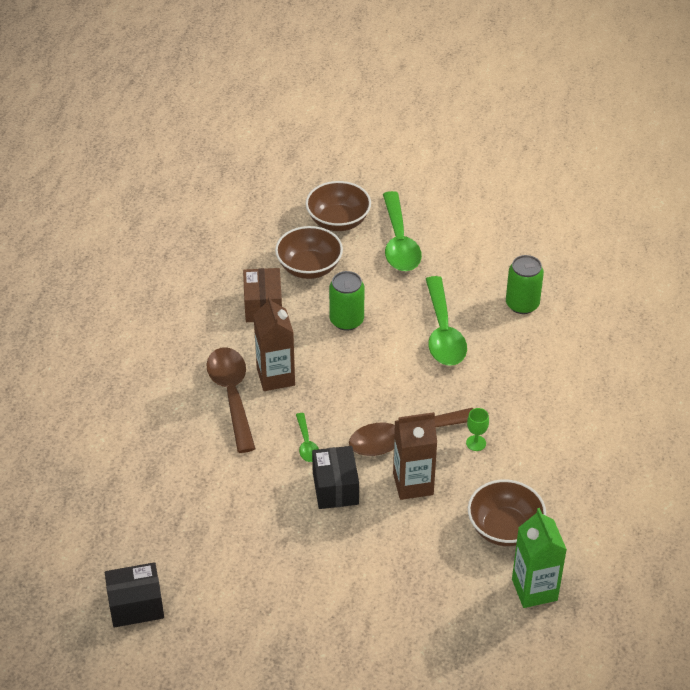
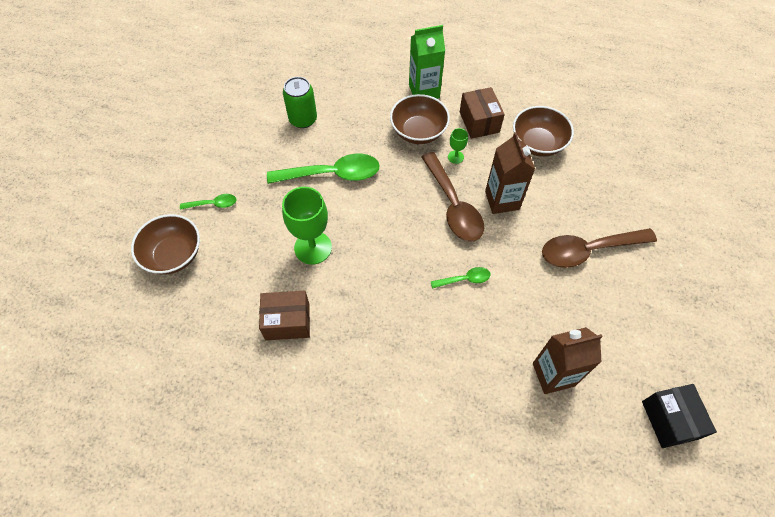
camera: 90 degrees left, 15 degrees up
brown spoon [206,348,256,453] -> brown spoon moved to [542,228,657,268]
brown carton [254,296,295,391] -> brown carton moved to [533,327,603,394]
brown bowl [275,226,343,279] -> brown bowl moved to [390,94,450,144]
black box [312,446,359,509] -> none
green can [329,271,365,331] -> green goblet [282,187,332,265]
green spoon [383,191,422,271] -> green spoon [180,194,236,210], size x0.49
green carton [512,508,567,608] -> green carton moved to [409,25,445,99]
none -> brown box [460,87,505,139]

